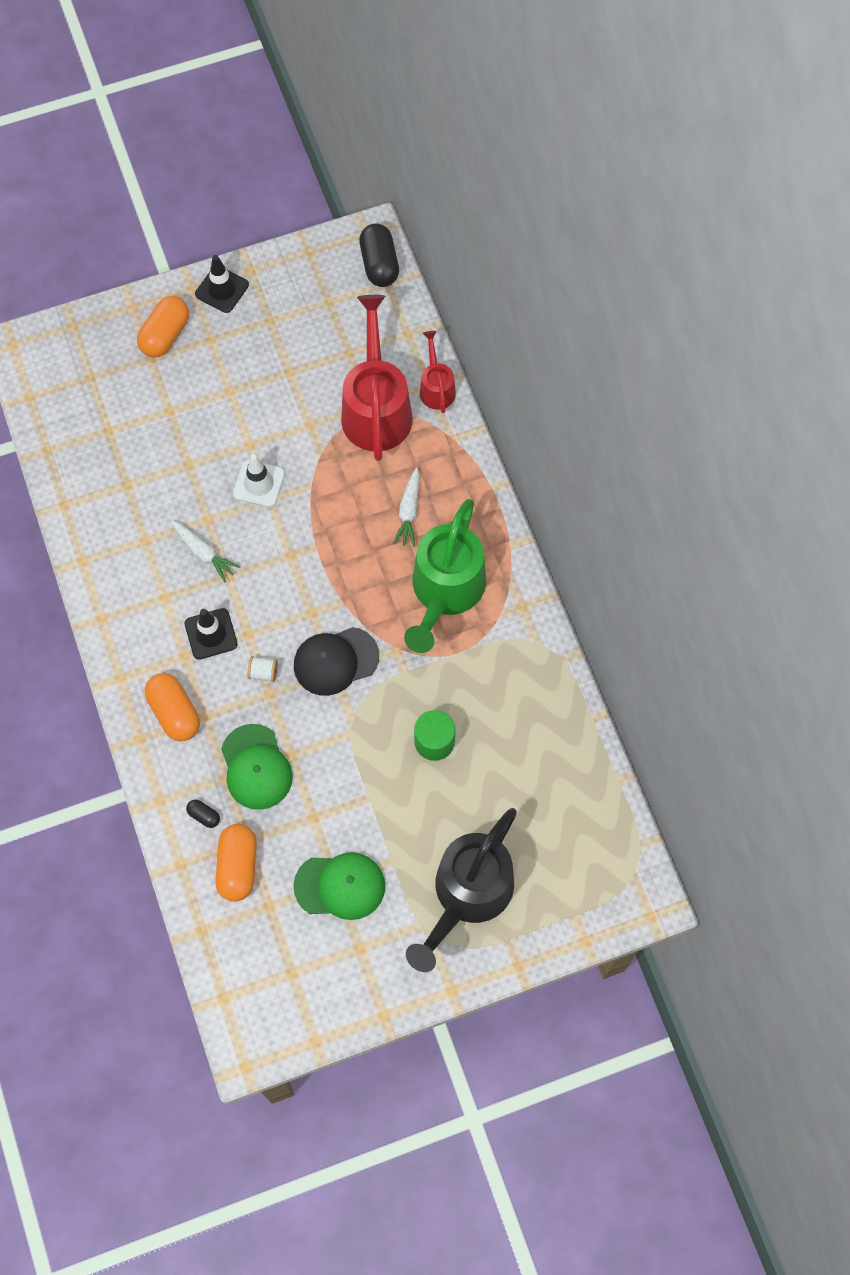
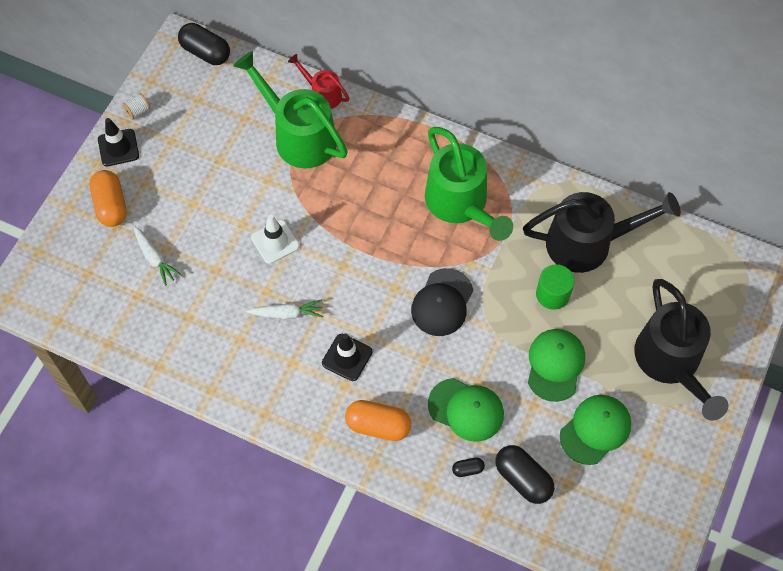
camera: 45 degrees left, 5 degrees down
orange capsule [215,824,257,901] -> black capsule [496,445,554,504]
white spool [248,656,278,682] -> white spool moved to [123,93,150,119]
red watering can [341,295,413,461] -> green watering can [233,51,348,168]
white carrot [393,468,420,547] -> white carrot moved to [133,226,182,286]
none -> black watering can [523,192,681,273]
none -> green cap [528,329,585,402]

